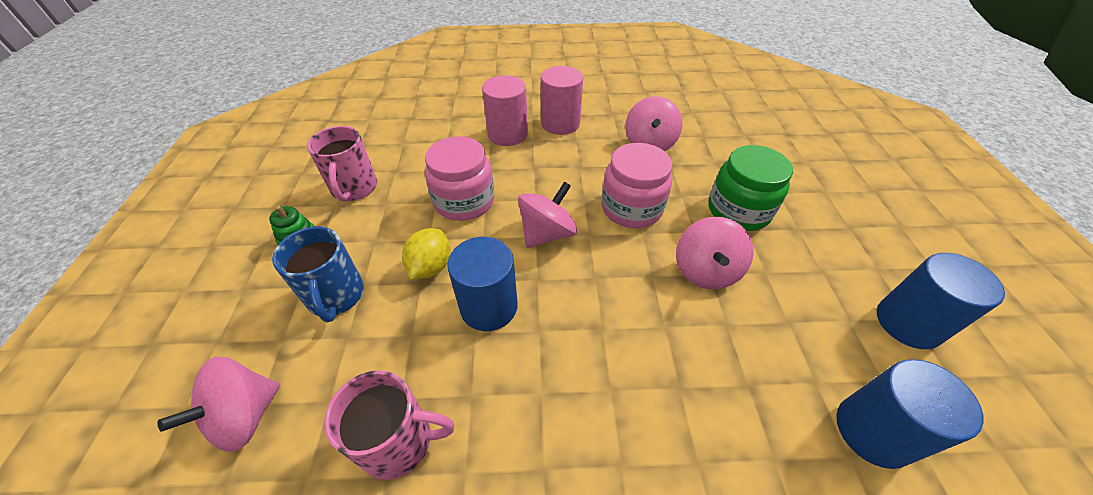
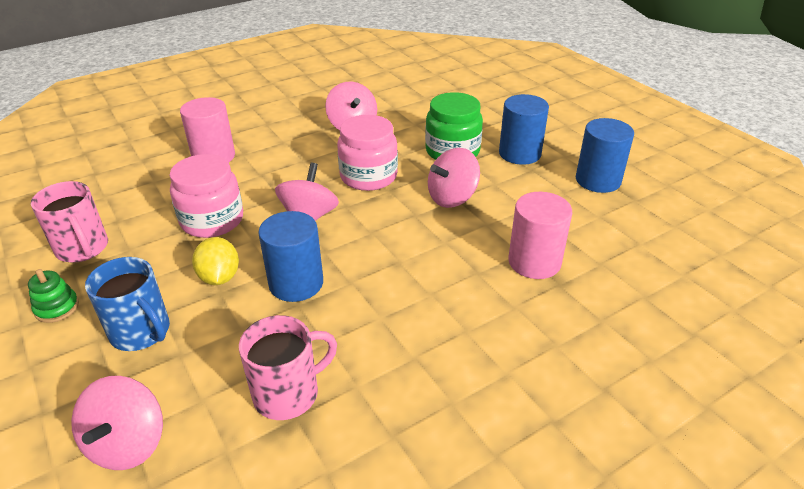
camera: 30 degrees left, 10 degrees down
pink cylinder [541,66,583,135] -> pink cylinder moved to [508,192,572,279]
pink spinning top [676,217,754,289] -> pink spinning top turned 75 degrees clockwise [428,148,480,208]
blue cylinder [836,359,984,469] -> blue cylinder moved to [499,94,549,165]

